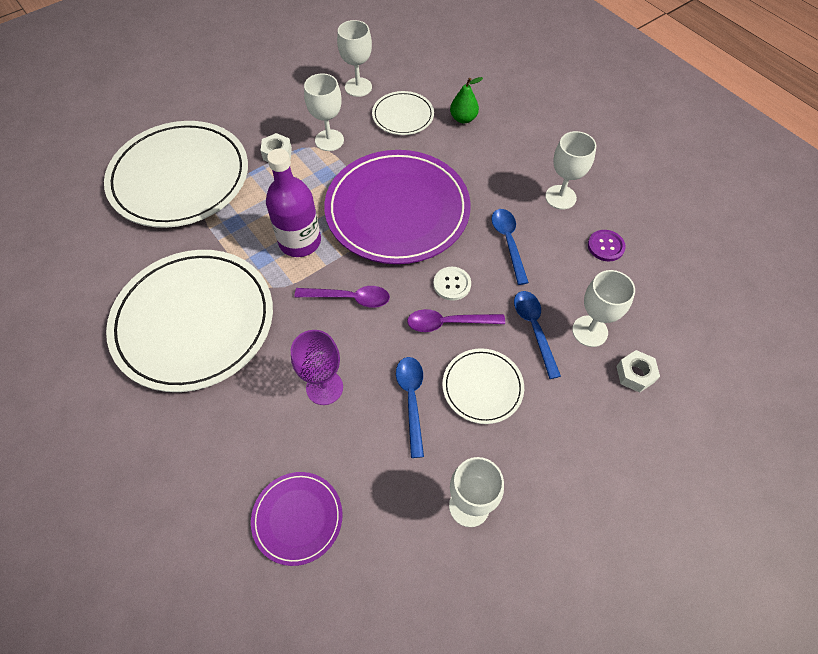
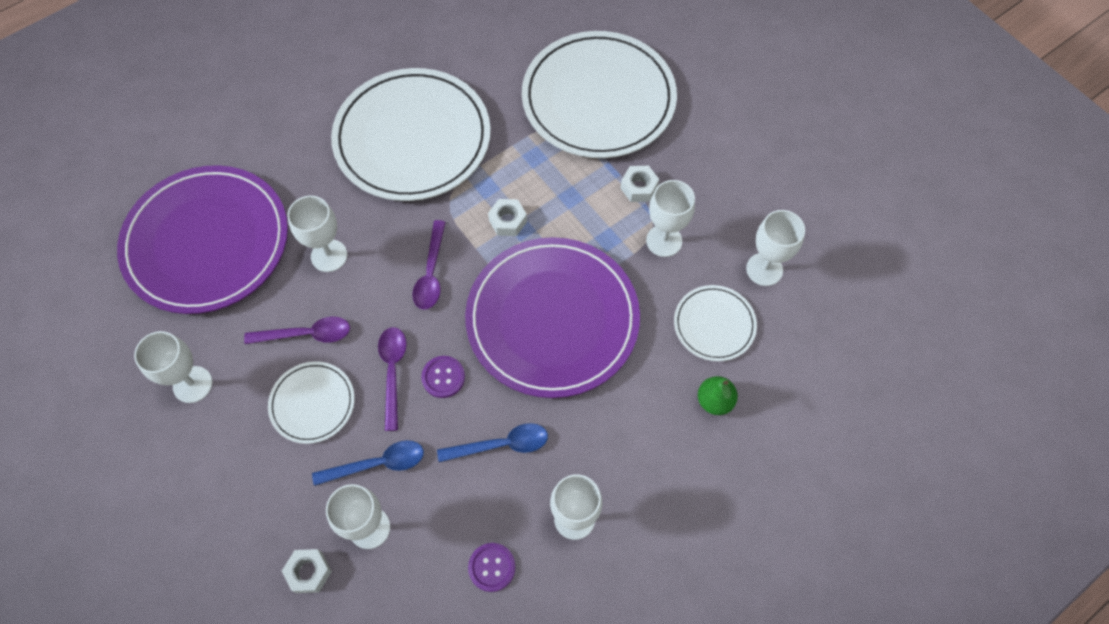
camera: 90 degrees right, 5 degrees up
purple plate [251,472,342,566] -> purple plate [117,165,288,314], size x2.10
purple bottle [266,149,321,257] -> white nut [488,199,527,236]
purple goblet [291,330,343,405] -> white goblet [287,196,347,272]
blue spoon [396,357,424,458] -> purple spoon [244,317,350,344]
white button [433,267,471,301] -> purple button [421,356,465,398]

